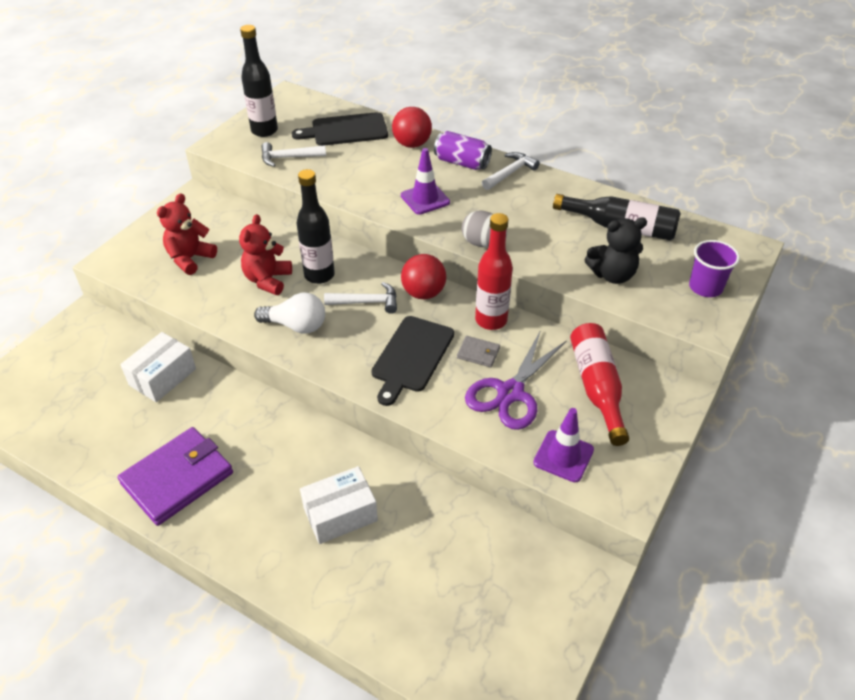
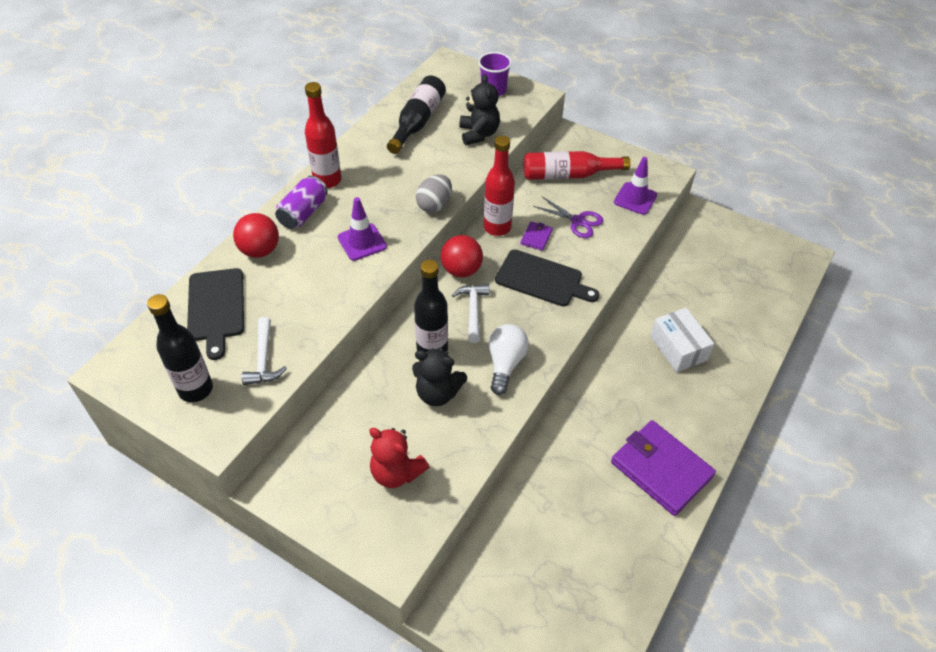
camera: 90 degrees left, 5 degrees up
white box [120,332,196,402] -> none
red teddy bear [239,214,292,295] -> black teddy bear [412,348,467,406]
grey wallet [457,336,500,367] -> purple wallet [520,222,553,251]
purple scissors [465,330,567,430] -> purple scissors [533,197,603,238], size x0.66
white hammer [482,152,540,190] -> red bottle [305,82,341,188]

